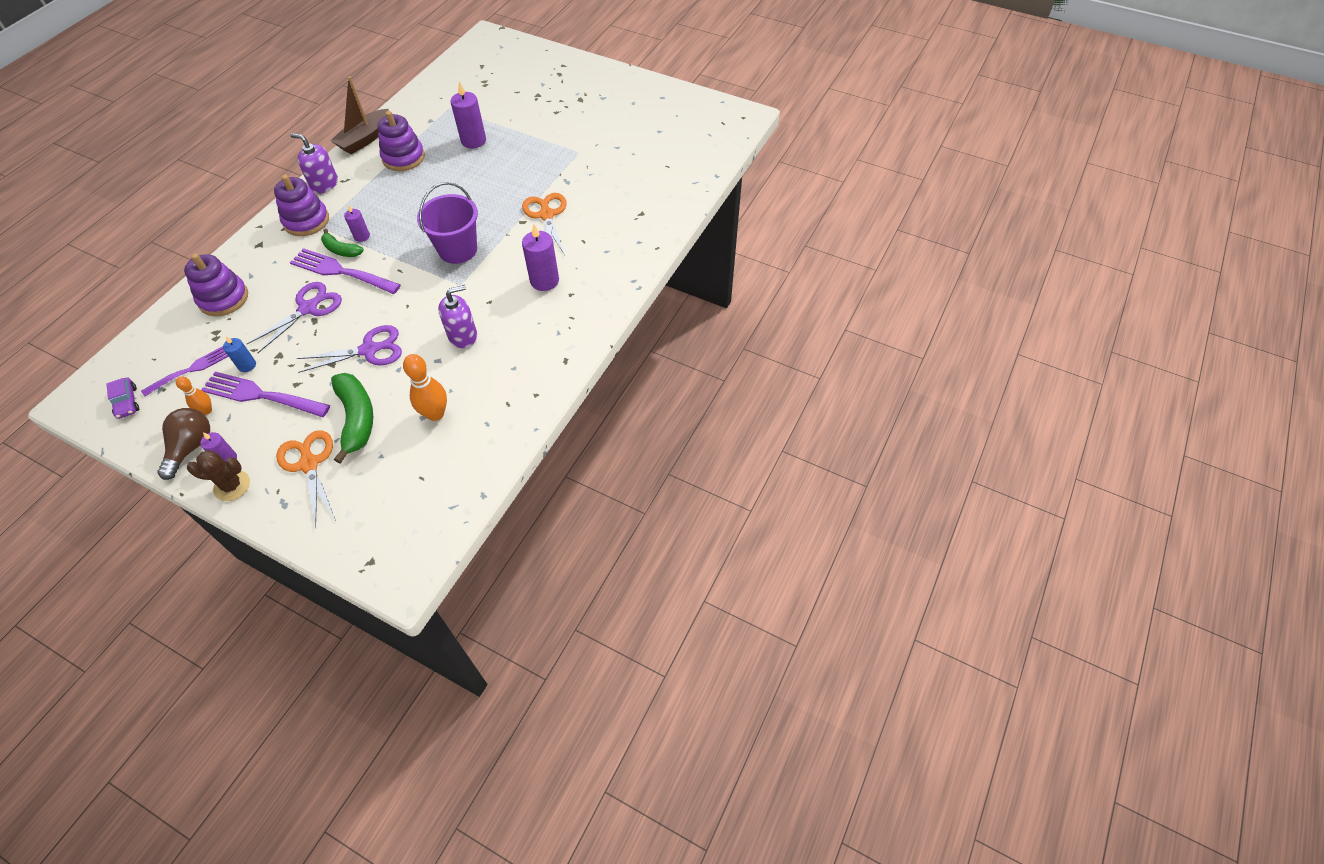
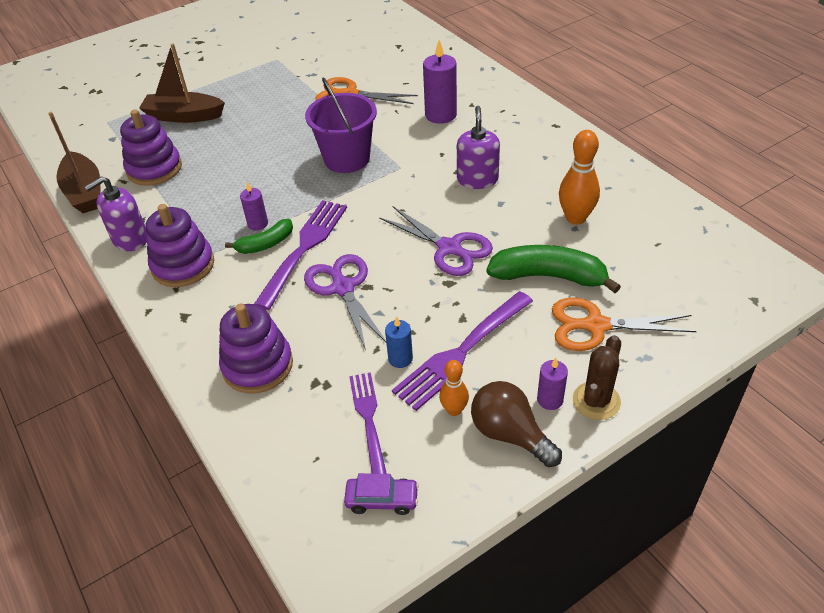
camera: 60 degrees left, 10 degrees down
purple fork [290,248,401,294] -> purple fork turned 150 degrees clockwise [254,200,347,310]
purple scissors [297,325,402,373] -> purple scissors turned 120 degrees clockwise [379,206,493,276]
purple candle [450,82,486,148] -> brown boat [139,43,225,123]

